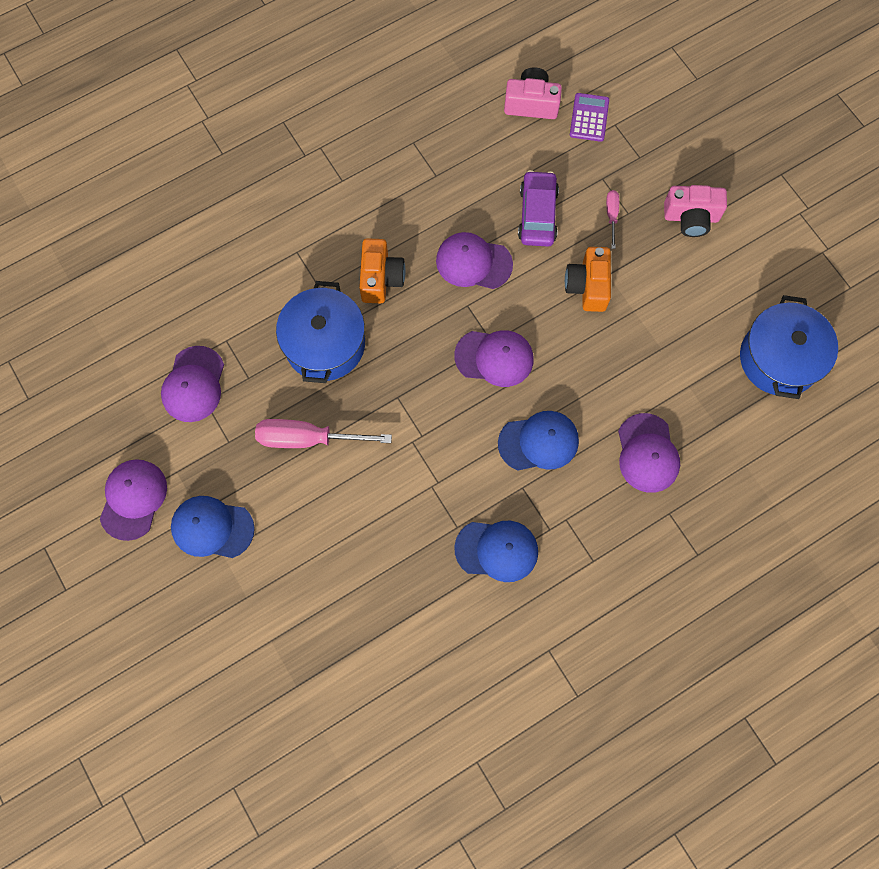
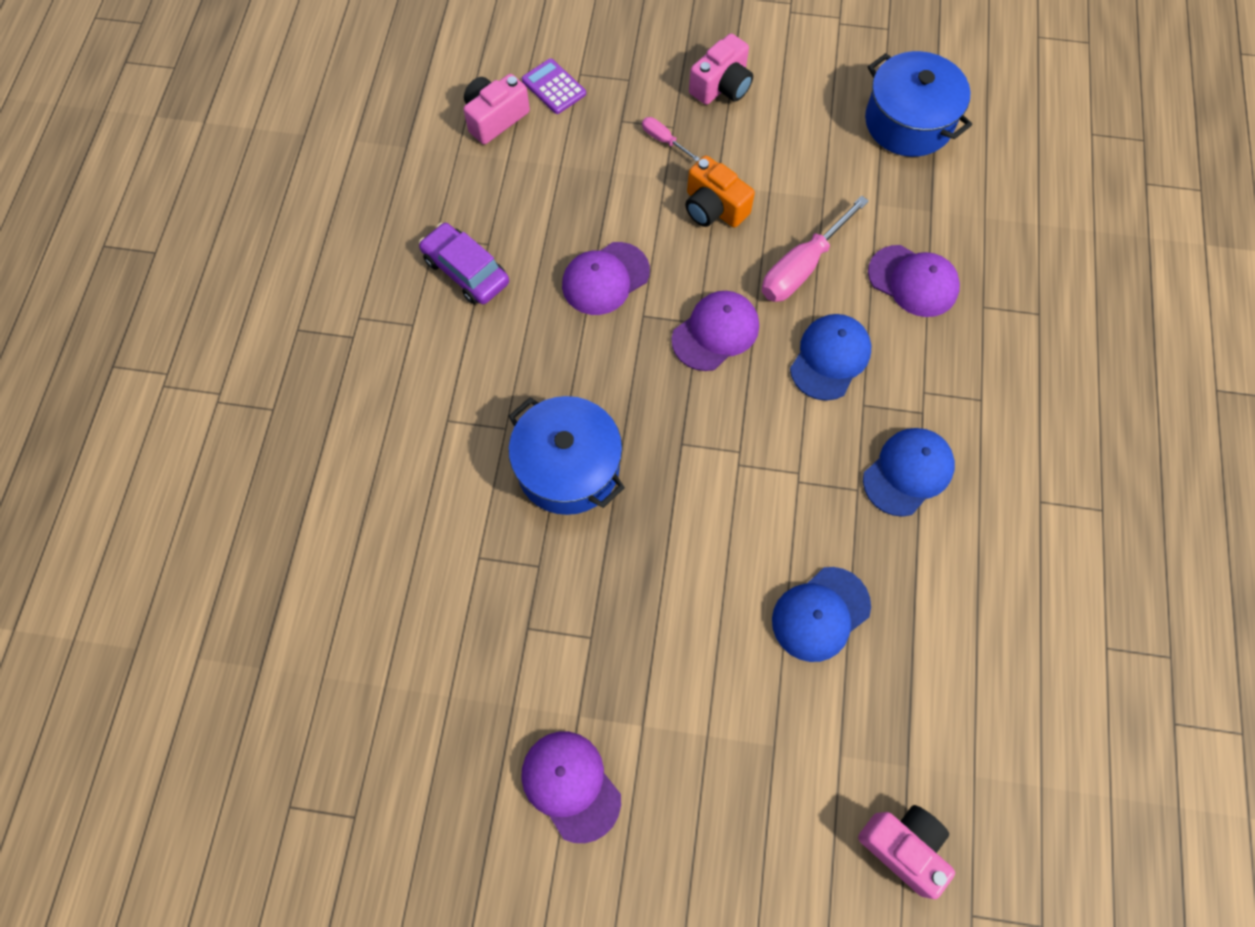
camera: 50 degrees left, 5 degrees down
purple cap [161,346,224,422] -> none
blue cap [171,496,255,558] -> blue cap moved to [772,567,871,662]
pink screwdriver [255,419,392,448] -> pink screwdriver moved to [762,195,869,302]
orange camera [359,238,405,303] -> none
purple car [518,170,559,247] -> purple car moved to [419,223,509,304]
none -> pink camera [858,805,955,899]

